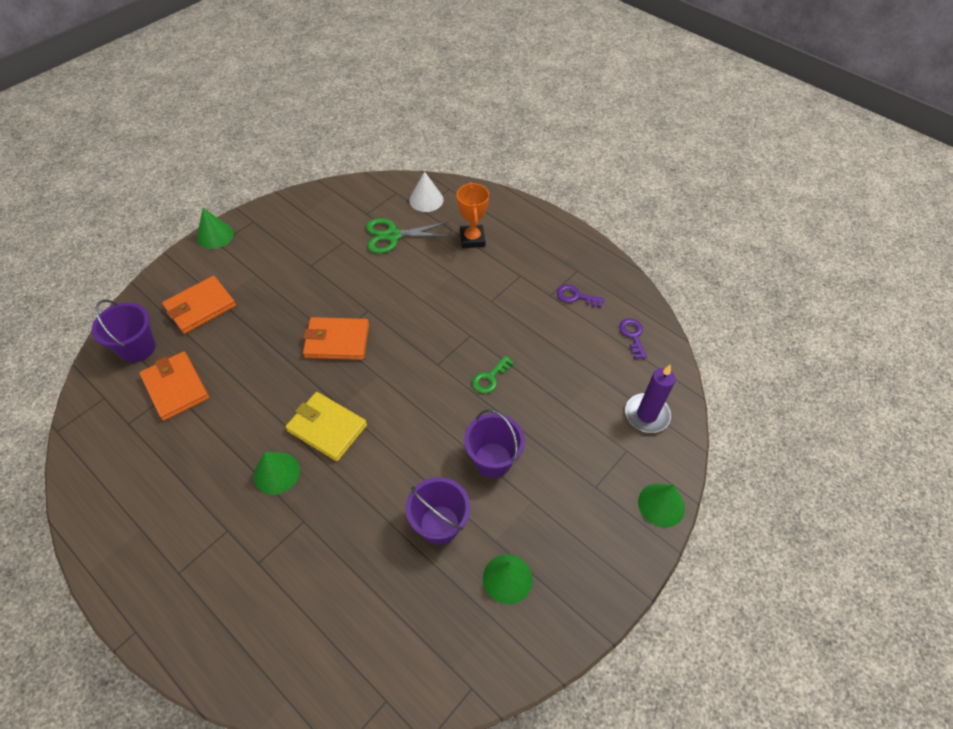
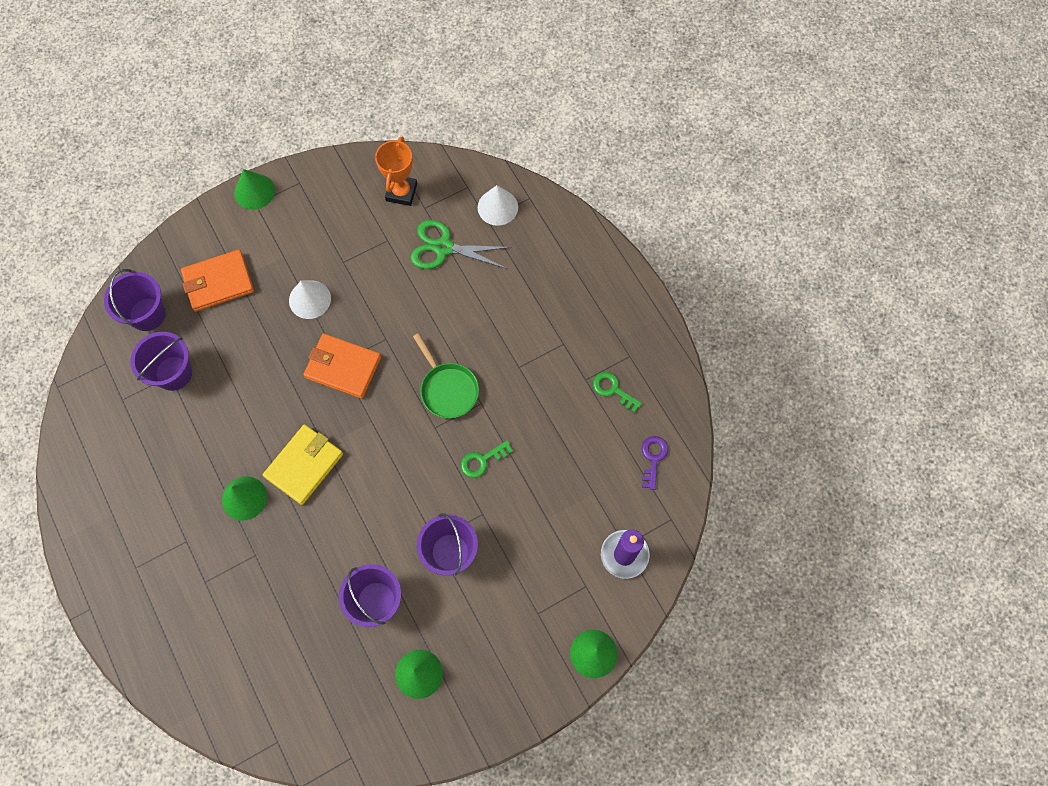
camera: 20 degrees right, 15 degrees up
orange wallet [139,351,209,421] -> purple bucket [130,332,192,391]
yellow wallet [286,392,367,461] -> yellow wallet turned 75 degrees clockwise [263,425,343,505]
orange trophy [457,182,489,248] -> orange trophy moved to [375,136,417,206]
purple key [557,284,604,308] -> green key [593,372,642,413]
none -> white cone [289,280,331,319]
none -> green pan [413,333,479,418]

